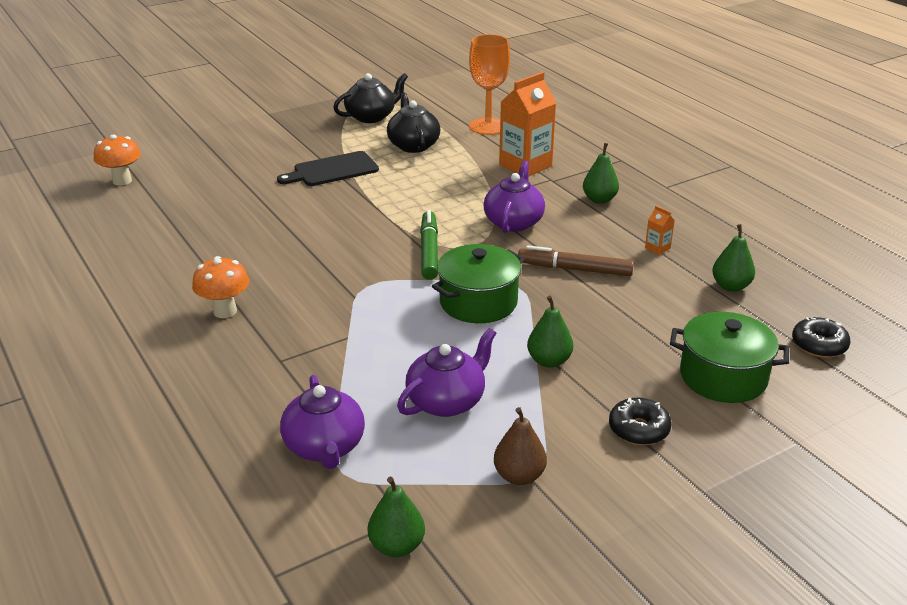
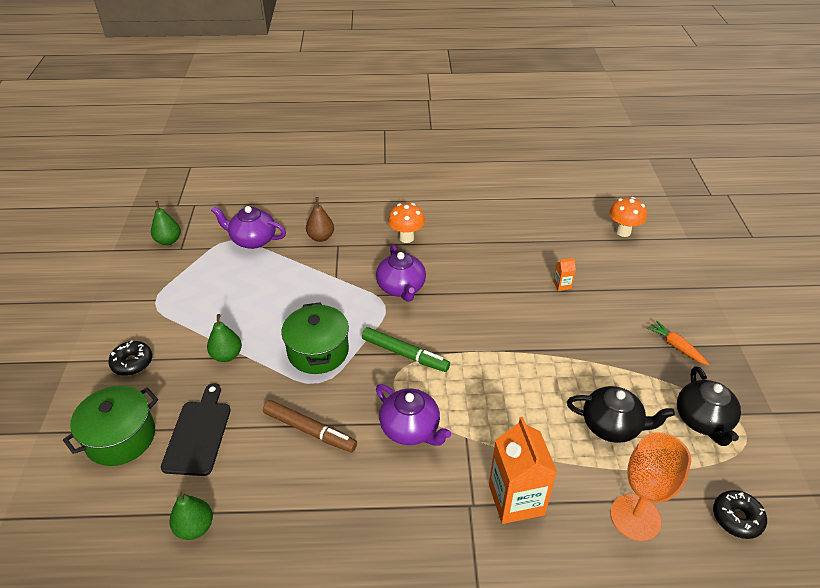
camera: 120 degrees right, 10 degrees up
black cutting board [277,151,379,186] -> black cutting board moved to [161,383,231,476]
purple teapot [397,328,496,417] -> purple teapot moved to [376,245,426,302]
brown pear [494,407,547,485] -> brown pear moved to [306,197,334,242]
brown marker [518,245,634,276] -> brown marker turned 75 degrees clockwise [263,400,357,452]
green pear [583,143,619,204] -> none
orange carton [645,206,675,255] -> orange carton moved to [553,258,576,291]
black donut [792,317,850,358] -> black donut moved to [713,490,767,539]
none -> orange carrot [647,321,710,366]

